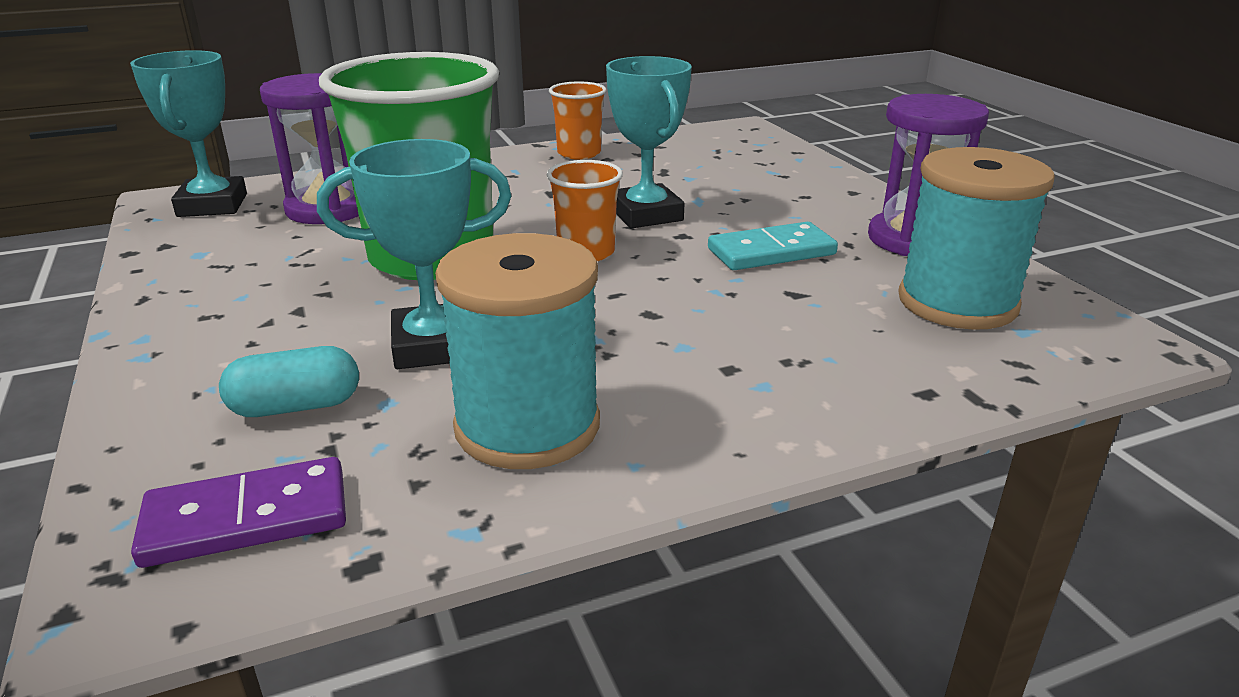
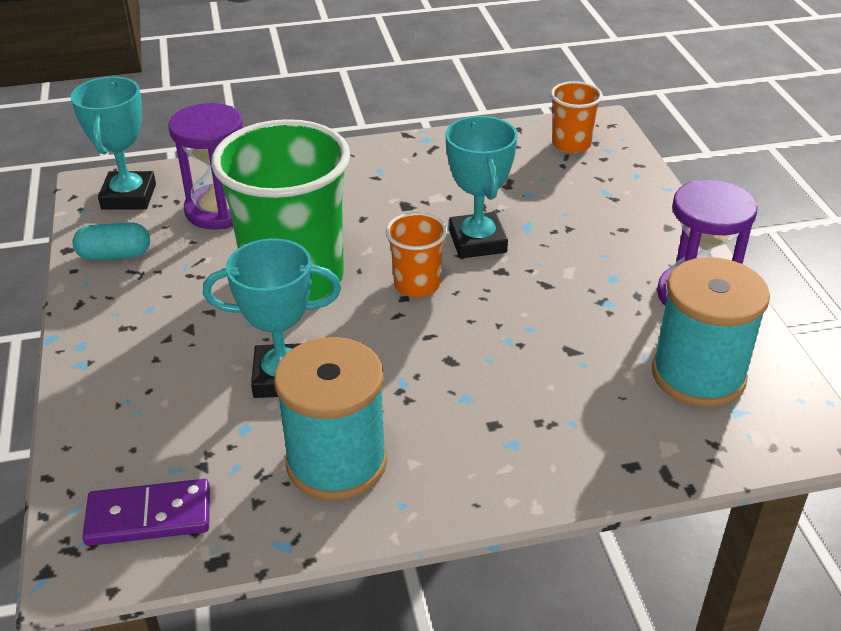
camera: 10 degrees right, 10 degrees up
turquoise capsule [219,346,359,417] -> turquoise capsule moved to [73,222,150,260]
orange cup [549,81,607,160] -> orange cup moved to [551,81,602,153]
turquoise domino [708,222,838,270] -> none

